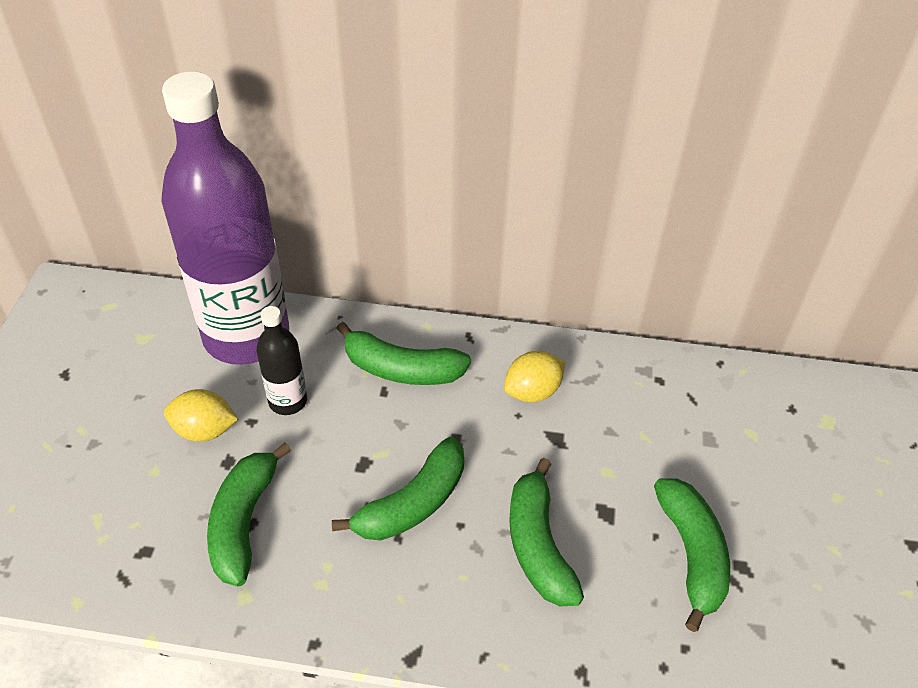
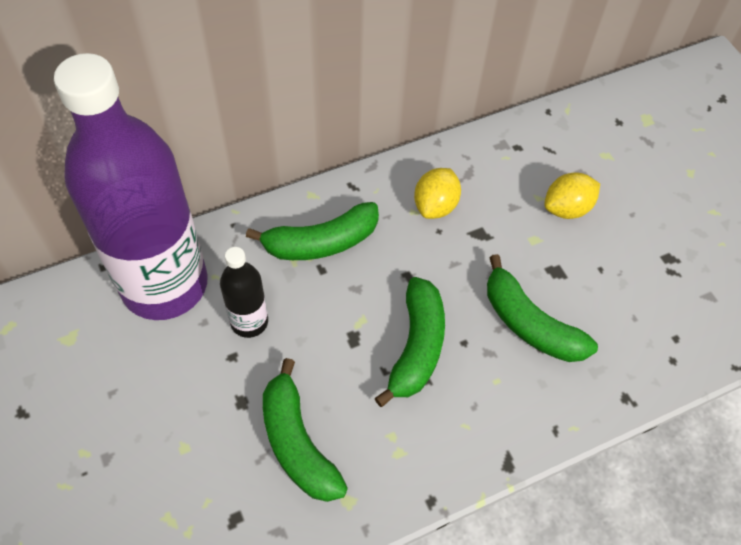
camera: 35 degrees left, 10 degrees up
yellow lemon [164,389,238,442] -> yellow lemon moved to [544,172,600,219]
green banana [654,478,730,632] -> none

